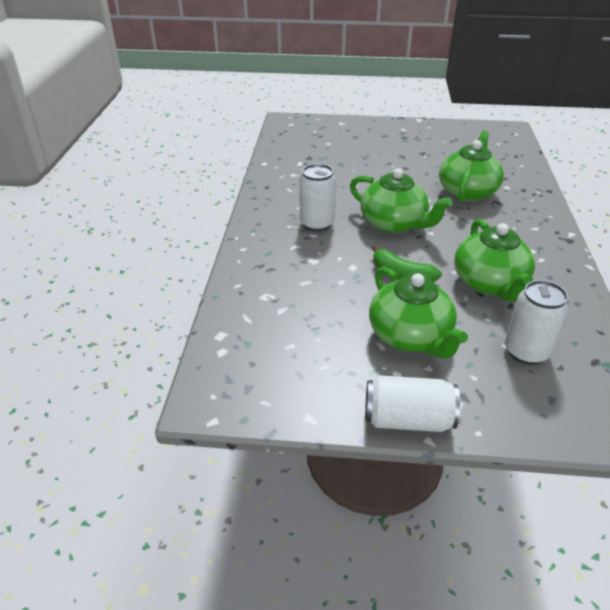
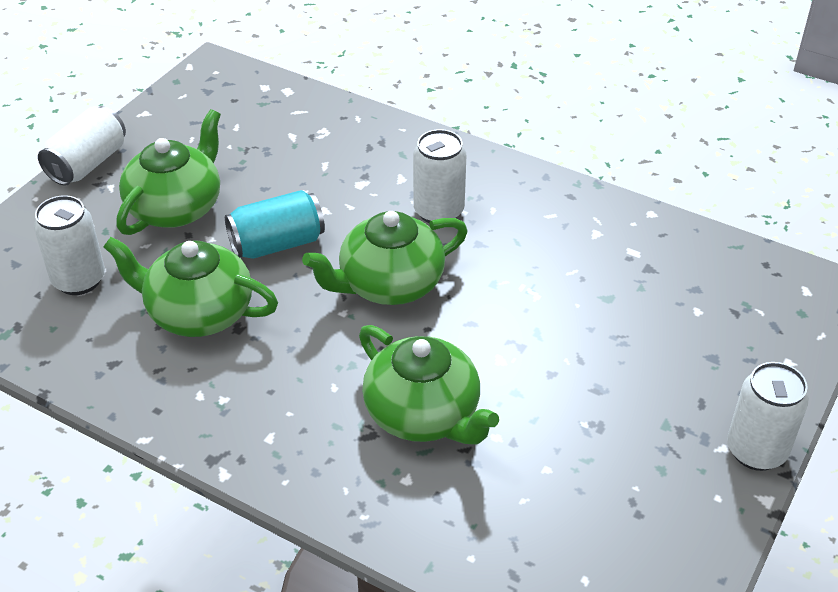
camera: 115 degrees right, 5 degrees up
green teapot [369,267,468,359] -> green teapot turned 120 degrees clockwise [116,109,221,235]
green banana [372,245,442,282] -> turquoise can [225,190,325,259]
none -> white can [727,362,809,471]

